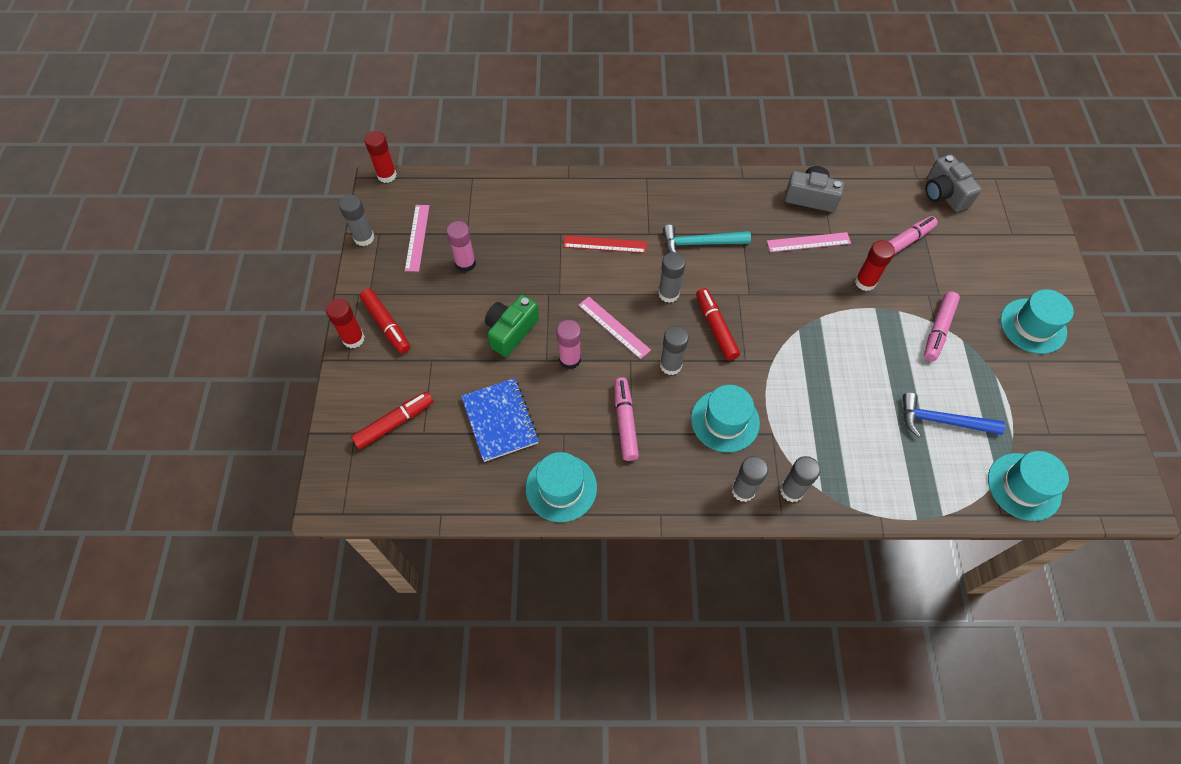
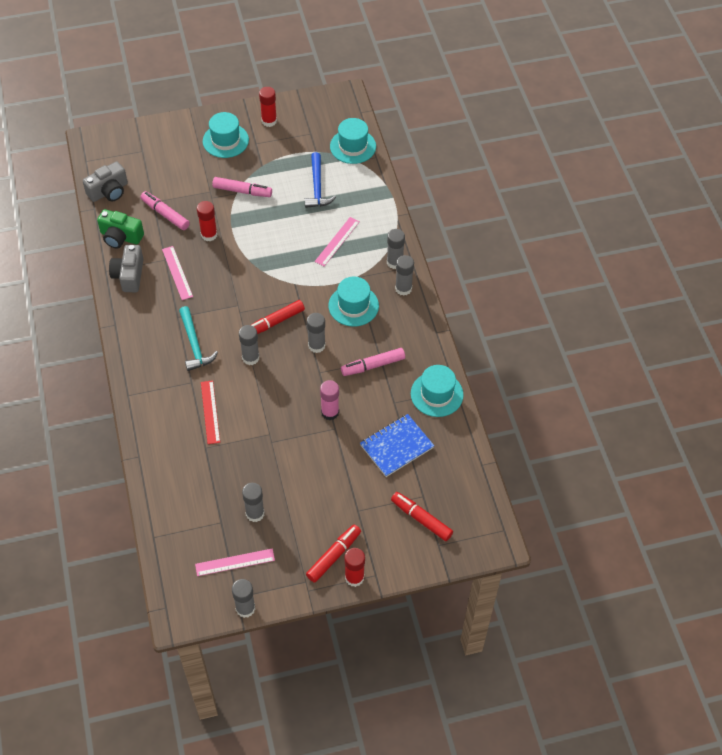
camera: 105 degrees left, 5 degrees down
red glue stick [364,131,397,183] -> red glue stick moved to [259,87,277,127]
pink glue stick [446,221,476,272] -> grey glue stick [242,483,265,522]
green camera [485,295,539,357] -> green camera moved to [97,209,144,249]
pink ruler [578,297,651,359] -> pink ruler moved to [315,217,360,266]

